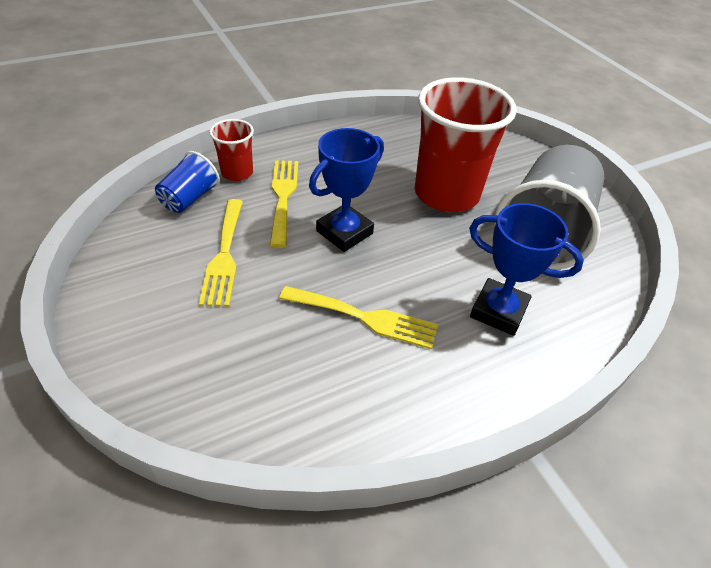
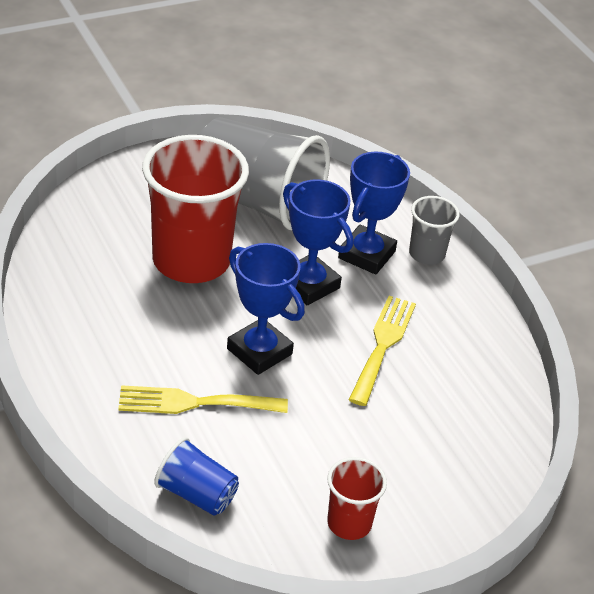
camera: 90 degrees left, 5 degrees down
yellow fork [199,199,243,307] -> none
red cup [209,119,254,181] -> red cup moved to [327,457,387,540]
none -> blue trophy [283,179,353,305]
none -> grey cup [409,196,460,265]

